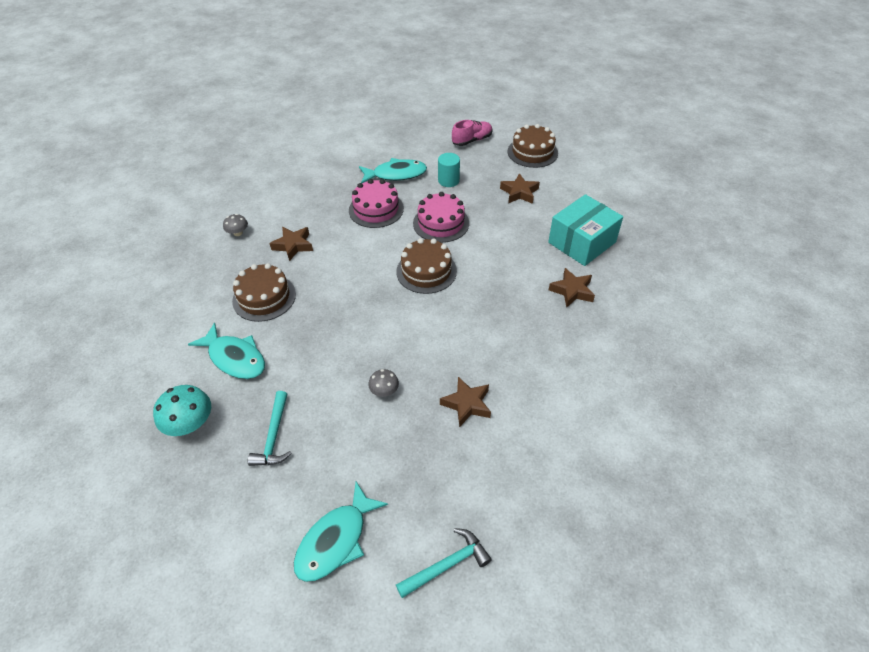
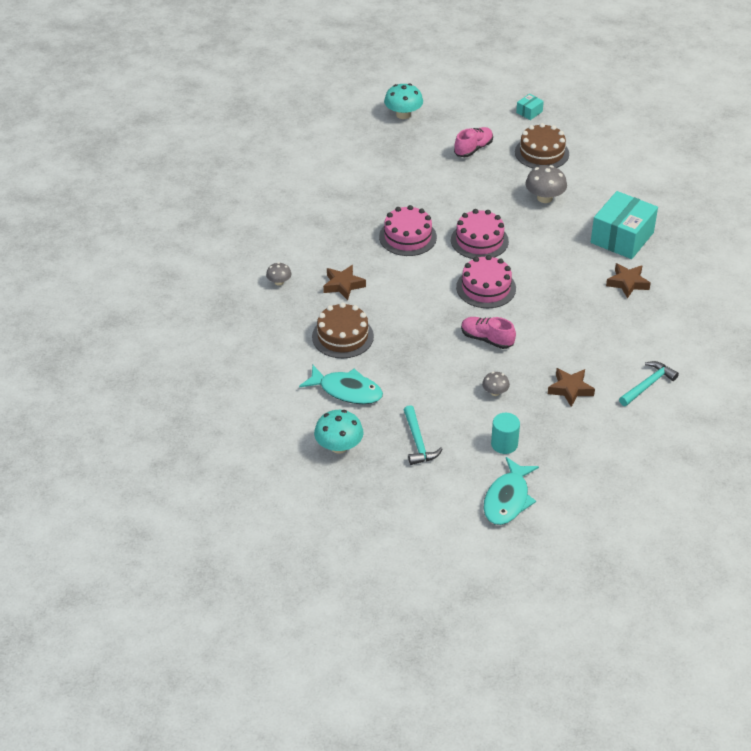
camera: 15 degrees left, 5 degrees down
turquoise fish [359,158,427,183] -> none
brown cake [396,238,457,294] -> pink cake [456,255,516,308]
turquoise hammer [396,528,492,598] -> turquoise hammer moved to [619,361,679,406]
turquoise cylinder [438,153,460,187] -> turquoise cylinder moved to [491,413,520,454]
brown star [500,173,540,204] -> grey mushroom [525,165,567,203]
none -> turquoise mushroom [384,83,423,119]
none -> pink shoe [461,317,516,349]
none -> turquoise box [516,94,544,120]

